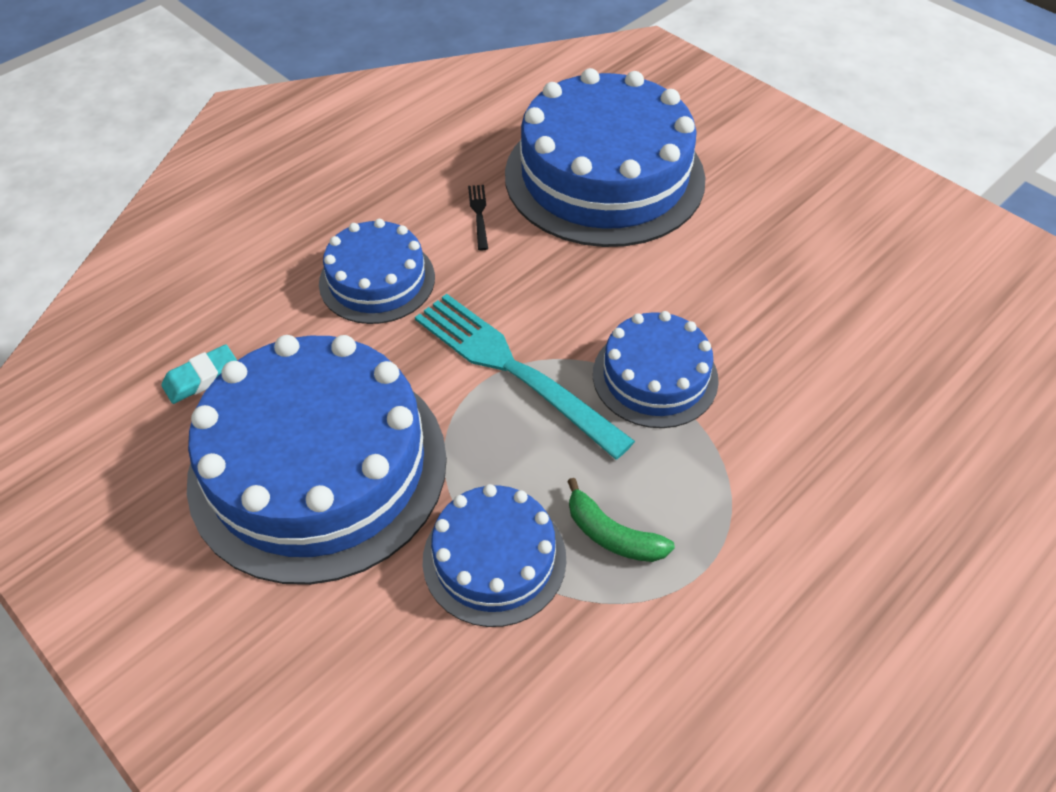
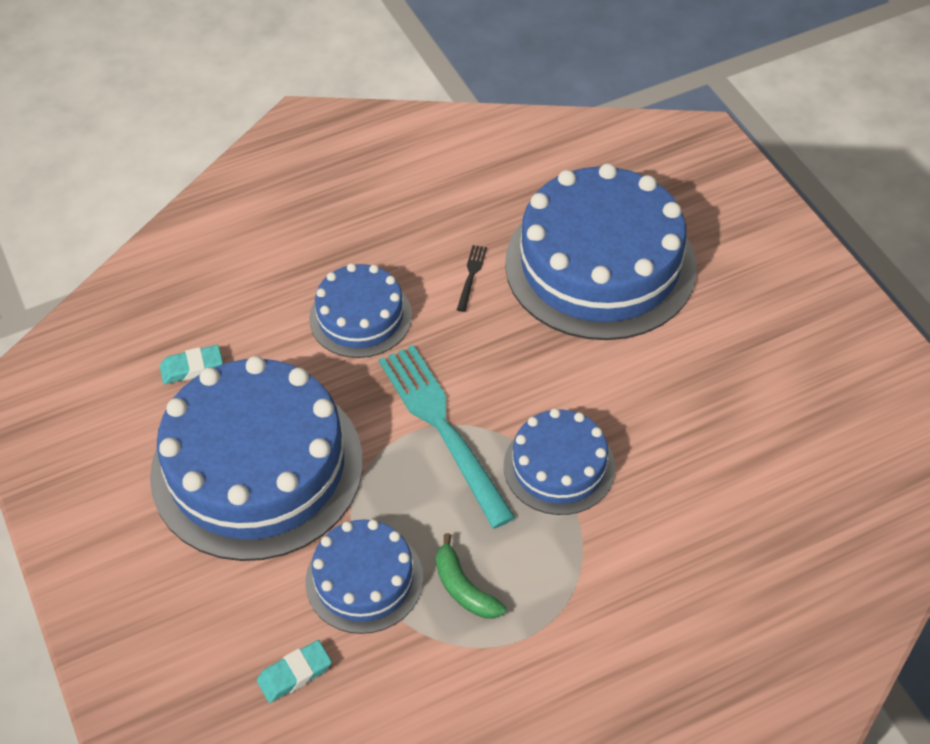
camera: 20 degrees right, 0 degrees up
none -> turquoise eraser [257,640,332,703]

